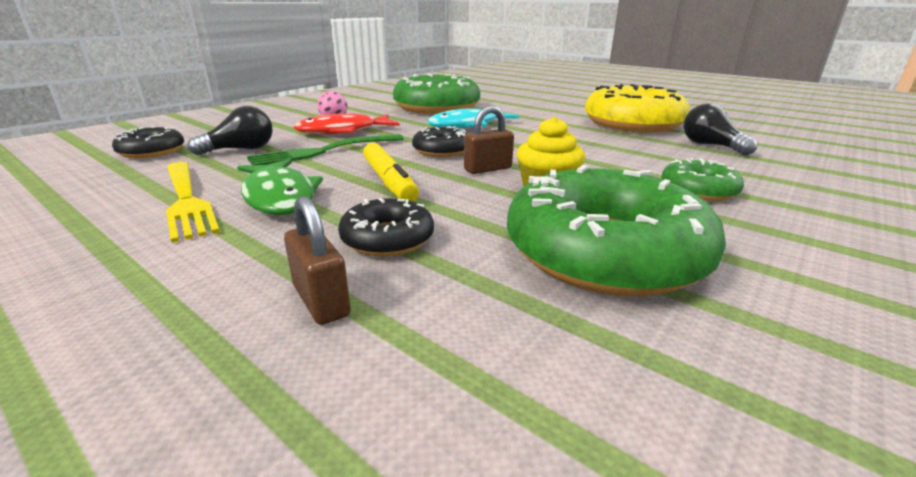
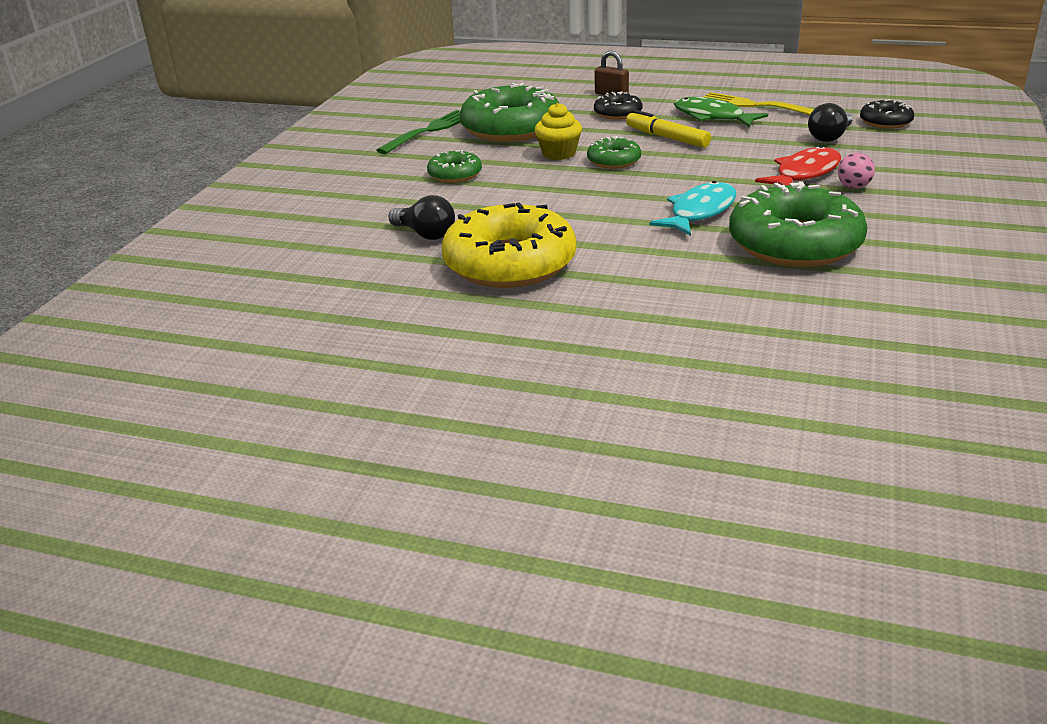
camera: 160 degrees right, 5 degrees up
green fork [247,134,404,165] -> green fork moved to [376,110,461,154]
black donut [412,126,467,157] -> none
brown padlock [464,105,514,174] -> green donut [587,136,641,169]

